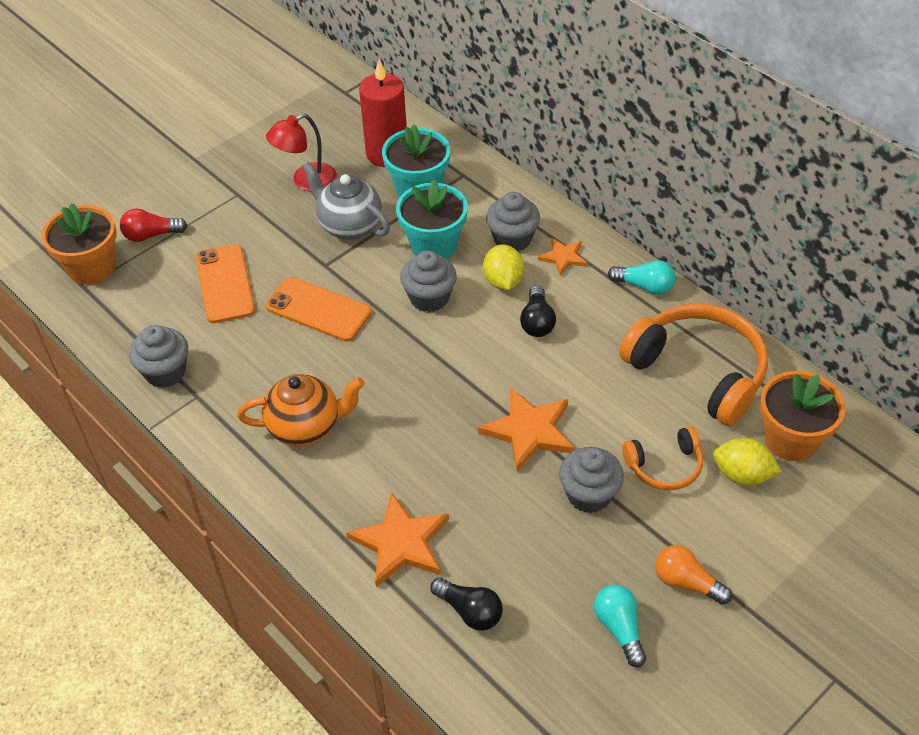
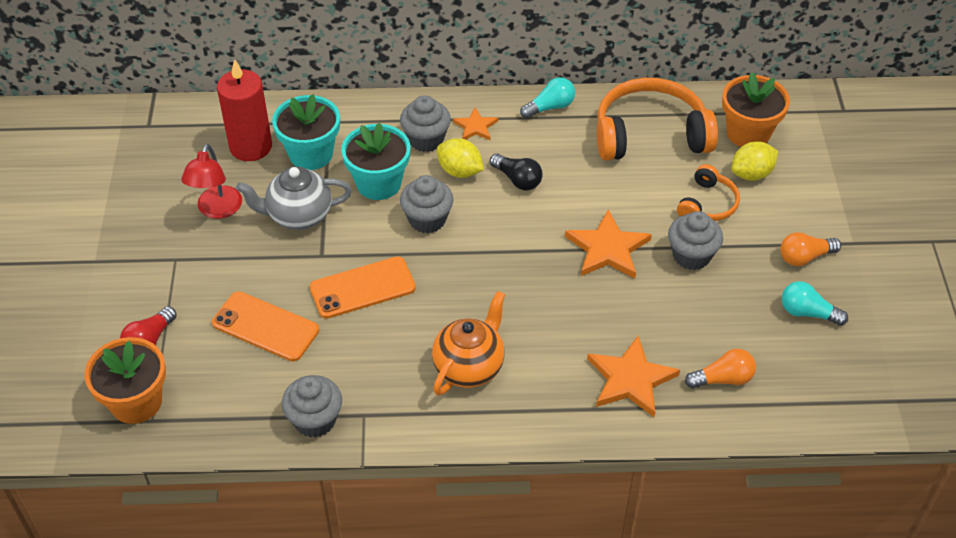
camera: 50 degrees left, 0 degrees up
black light bulb [430,577,503,631] -> orange light bulb [685,349,756,389]

